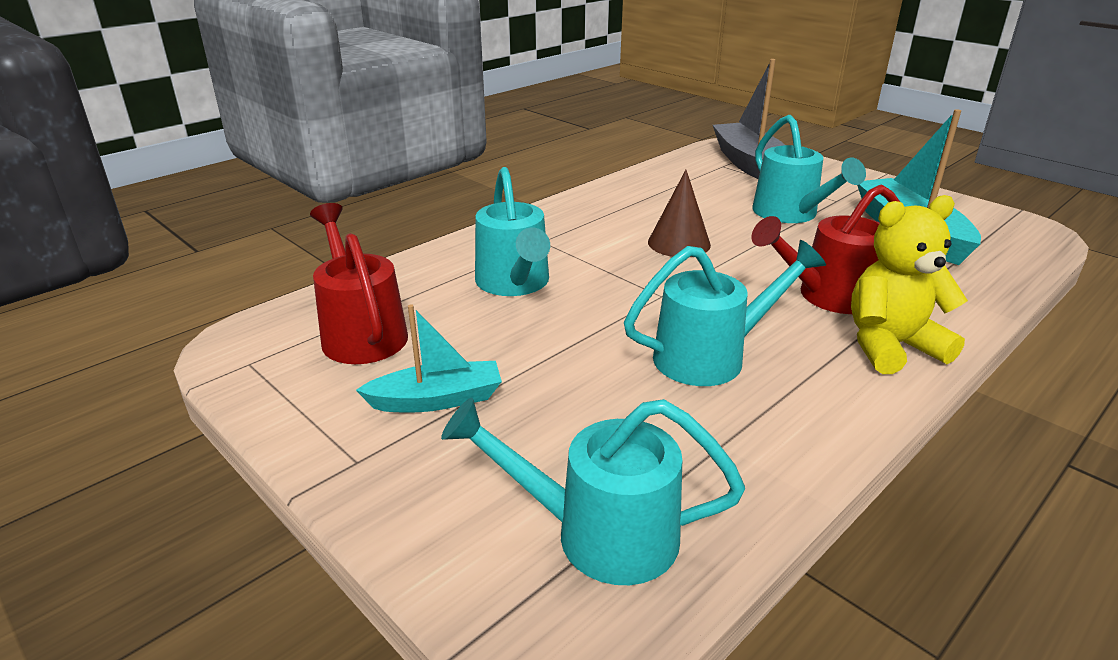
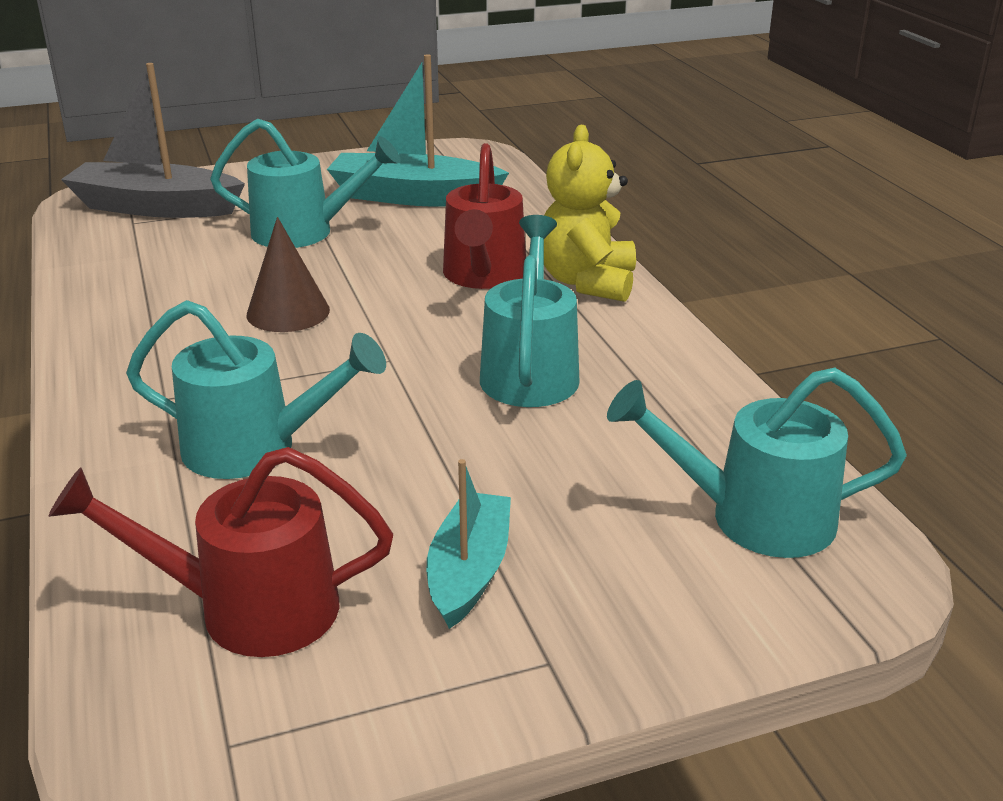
camera: 65 degrees left, 0 degrees up
turquoise watering can [441,398,745,585] -> turquoise watering can turned 60 degrees clockwise [607,368,907,558]

